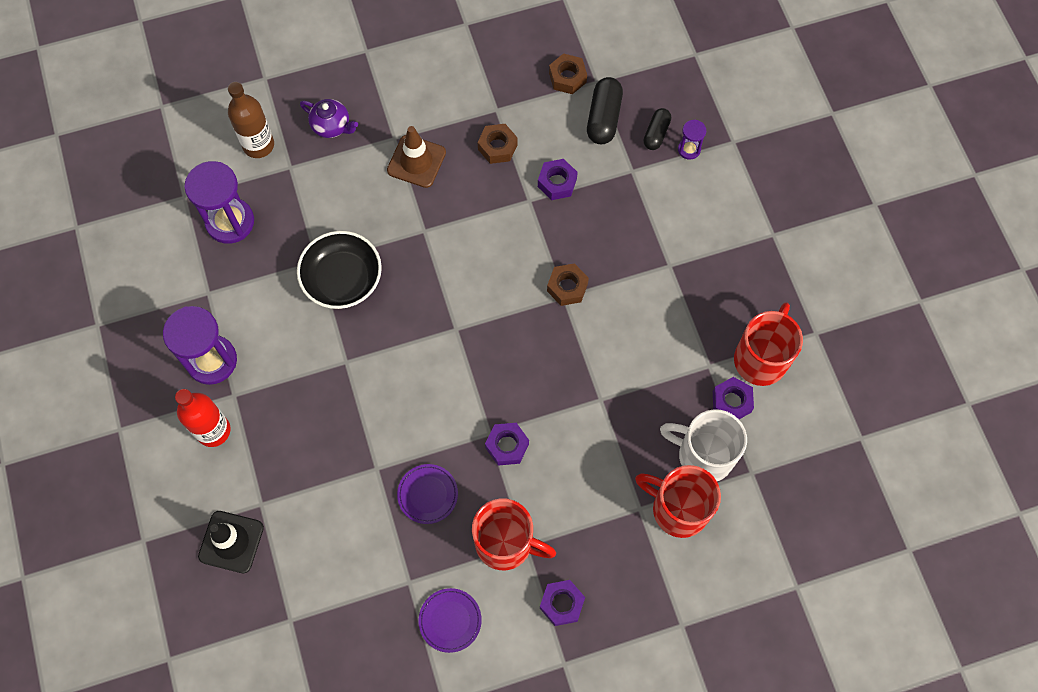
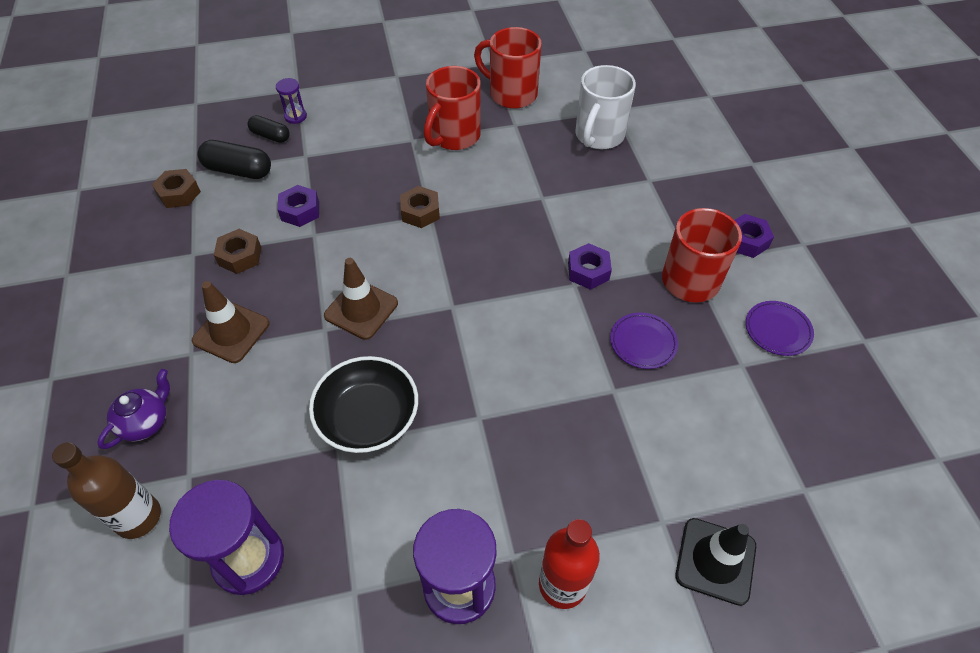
camera: 85 degrees left, 15 degrees down
red mug [635,465,721,538] -> red mug moved to [424,66,480,150]
purple nut [713,377,754,419] -> none
none -> brown traffic cone [324,258,398,340]

